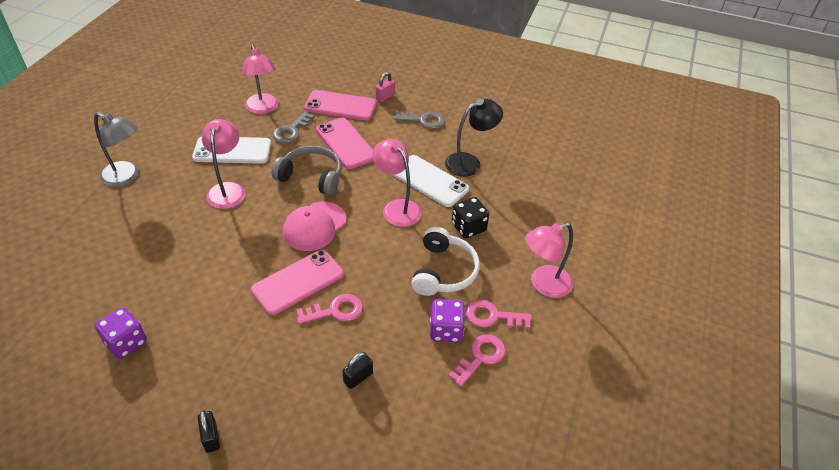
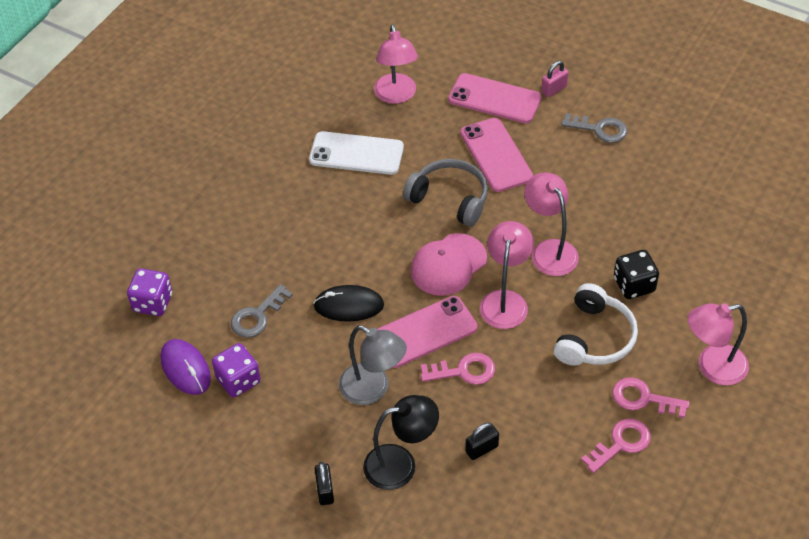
camera: 15 degrees right, 5 degrees up
grey lamp [94,112,139,187] -> grey lamp moved to [339,325,407,405]
pink lamp [202,119,246,209] -> pink lamp moved to [480,221,534,329]
grey key [273,111,314,143] -> grey key moved to [231,284,293,338]
white phone [393,155,469,207] -> none
purple dice [430,299,465,342] -> purple dice moved to [127,268,172,316]
black lamp [445,99,503,177] -> black lamp moved to [363,395,439,490]
none -> purple mouse [161,339,211,395]
none -> black mouse [313,285,384,322]

